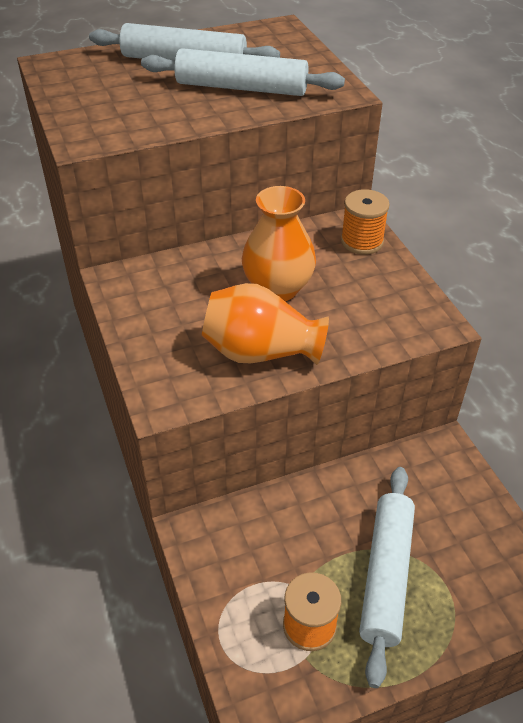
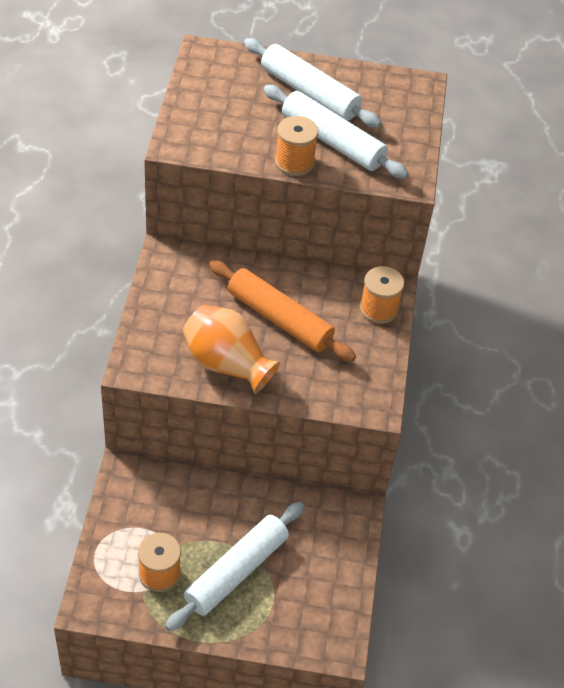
camera: 25 degrees right, 5 degrees up
orange vase [242,186,316,301] -> orange rolling pin [209,260,356,362]
none -> orange spool [275,116,318,176]

